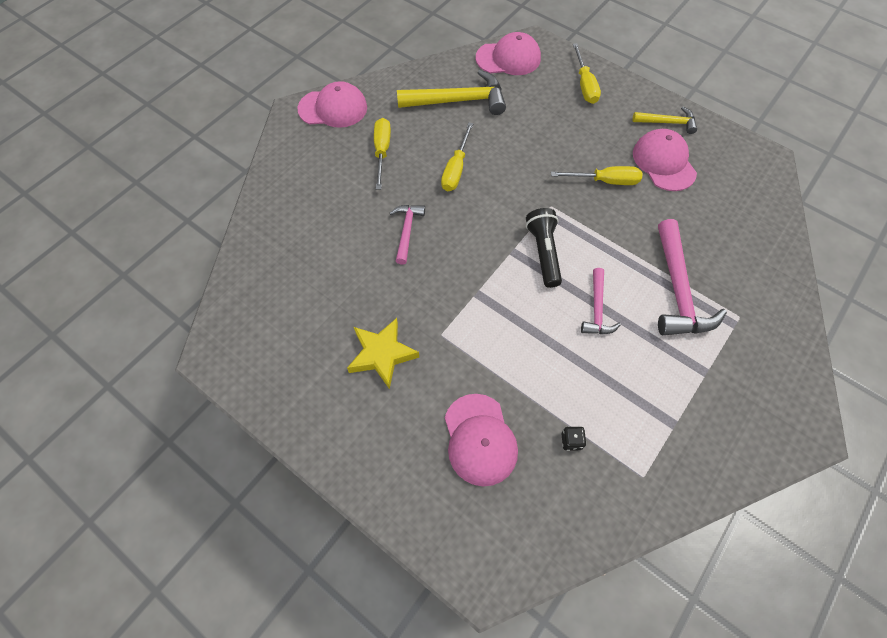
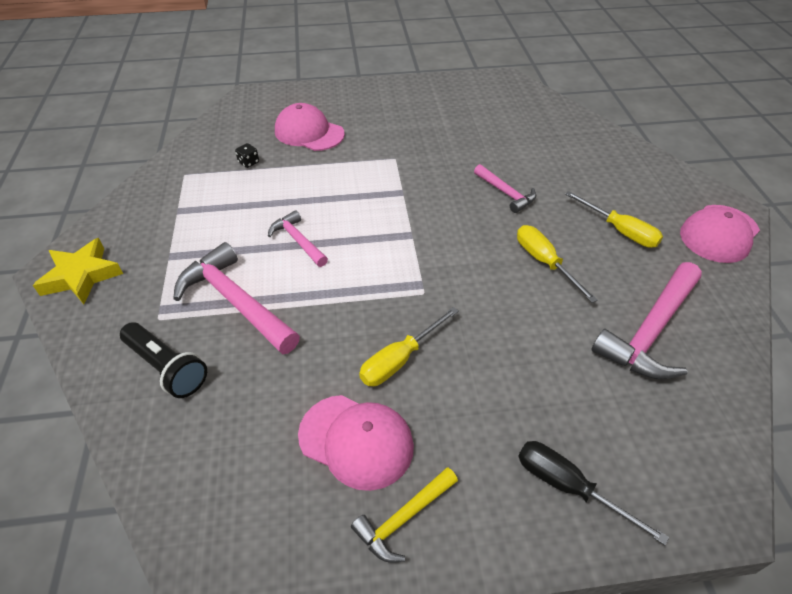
camera: 135 degrees right, 15 degrees down
yellow star [347,318,419,389] -> yellow star moved to [33,238,123,304]
yellow hammer [397,70,506,115] -> pink hammer [592,262,702,379]
pink cap [476,32,541,75] -> none
black flashlight [526,208,562,288] -> black flashlight moved to [120,322,207,398]
yellow screwdriver [573,43,601,104] -> black screwdriver [518,441,669,545]

